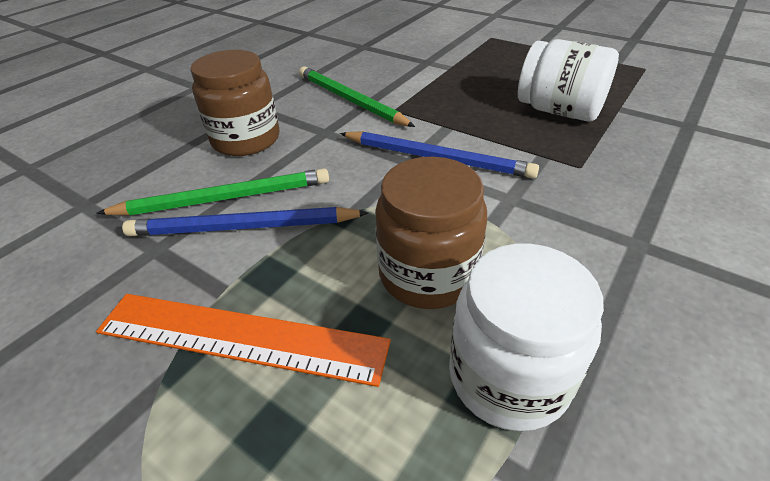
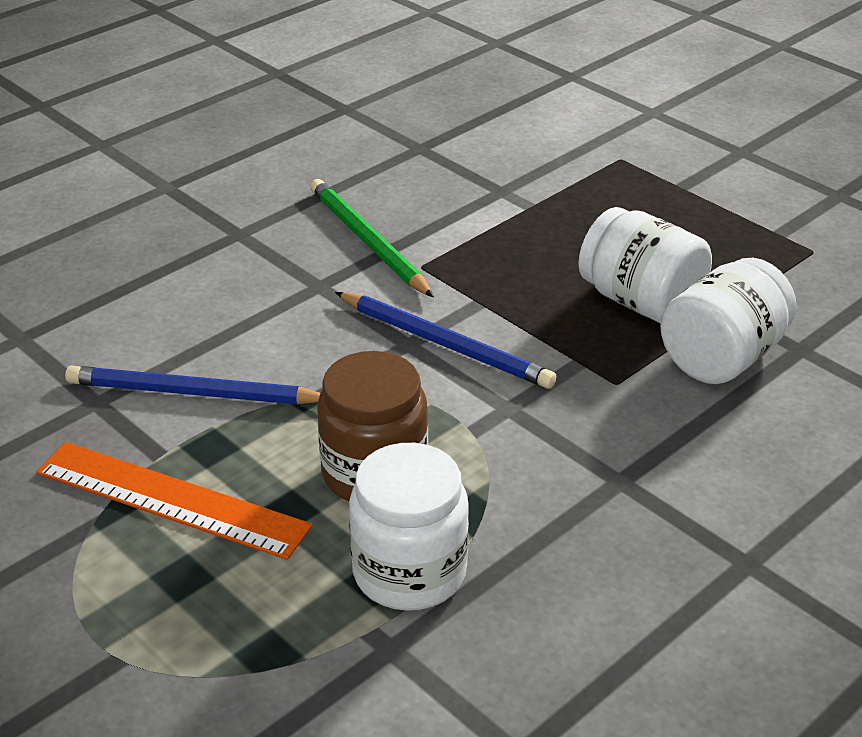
camera: 10 degrees right, 5 degrees down
green pencil [96,168,329,215] -> none
brown jar [190,50,279,156] -> none
none -> white jar [660,258,796,384]

